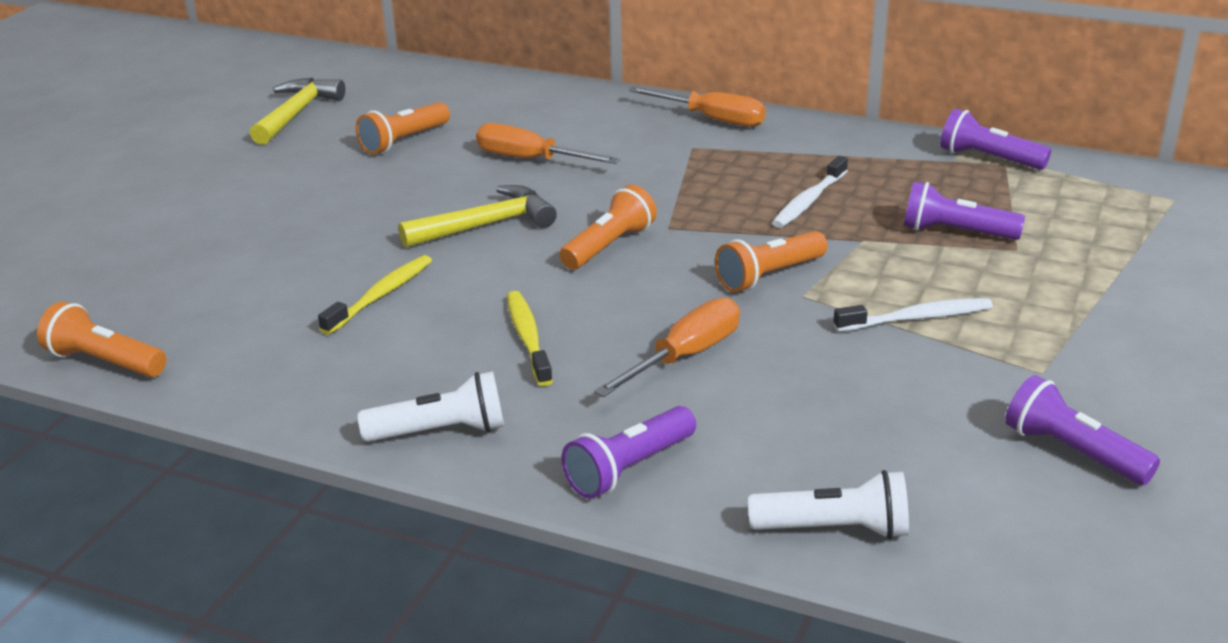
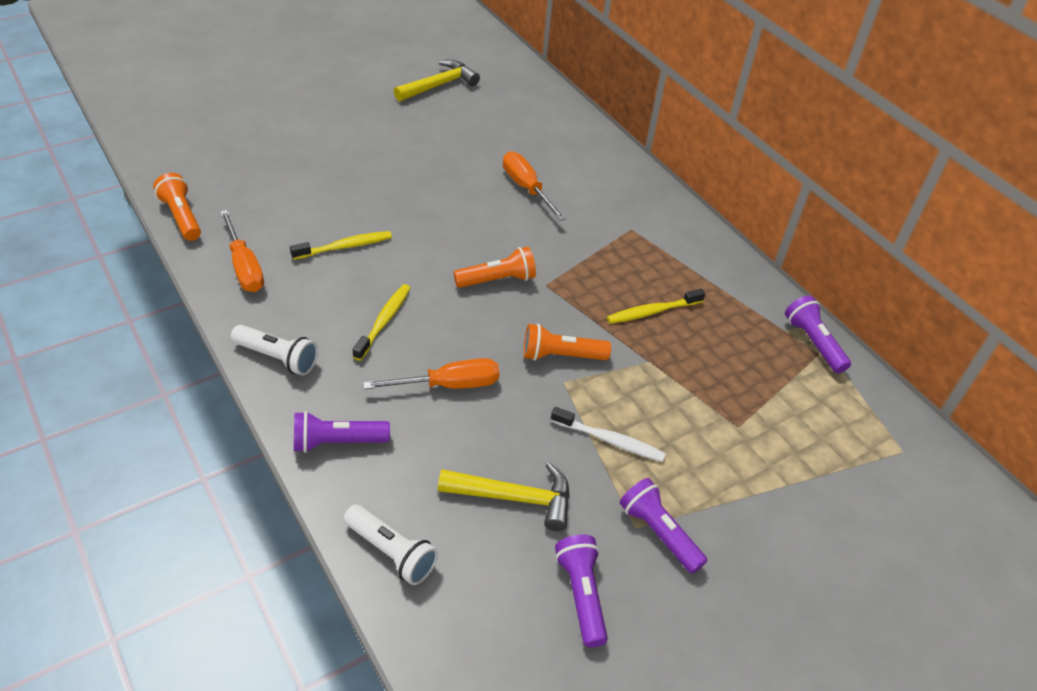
camera: 30 degrees right, 15 degrees up
orange flashlight [356,102,450,154] -> none
yellow hammer [398,185,557,248] -> yellow hammer moved to [438,462,570,531]
orange screwdriver [629,87,766,127] -> orange screwdriver moved to [220,210,264,292]
white toothbrush [772,156,848,228] -> yellow toothbrush [607,289,705,324]
purple flashlight [903,181,1025,240] -> purple flashlight moved to [620,478,707,574]

